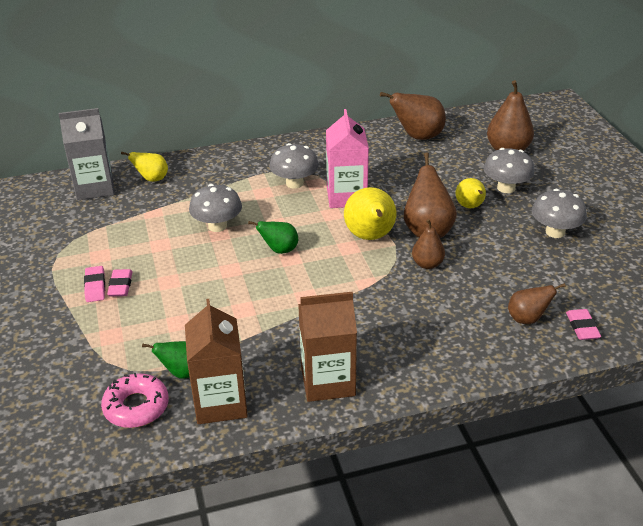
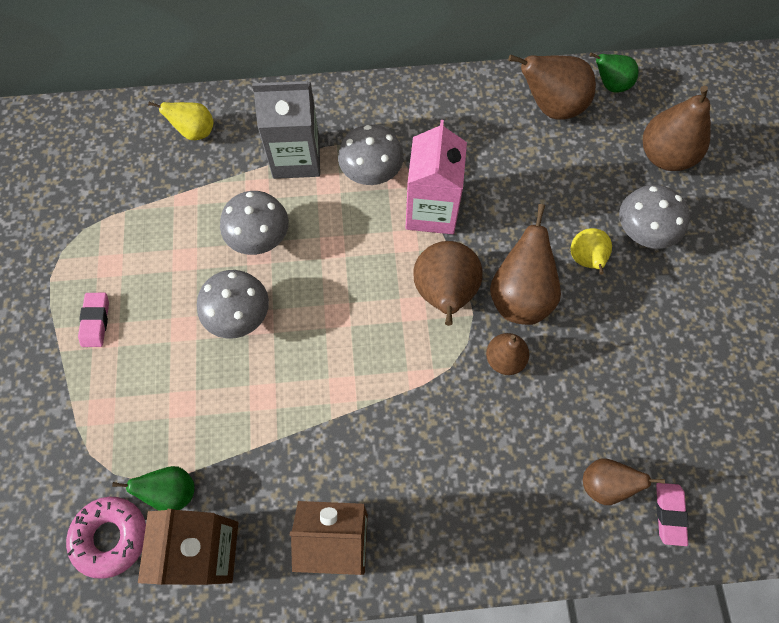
camera: 10 degrees right, 30 degrees up
grey carton [58,108,114,200] -> grey carton moved to [252,81,320,179]
pink eraser [107,269,132,296] -> none
green pear [248,221,298,254] -> green pear moved to [589,53,639,93]
yellow pear [344,187,396,240] -> brown pear [413,241,483,326]
grey mushroom [532,189,587,238] -> grey mushroom moved to [197,270,269,338]

